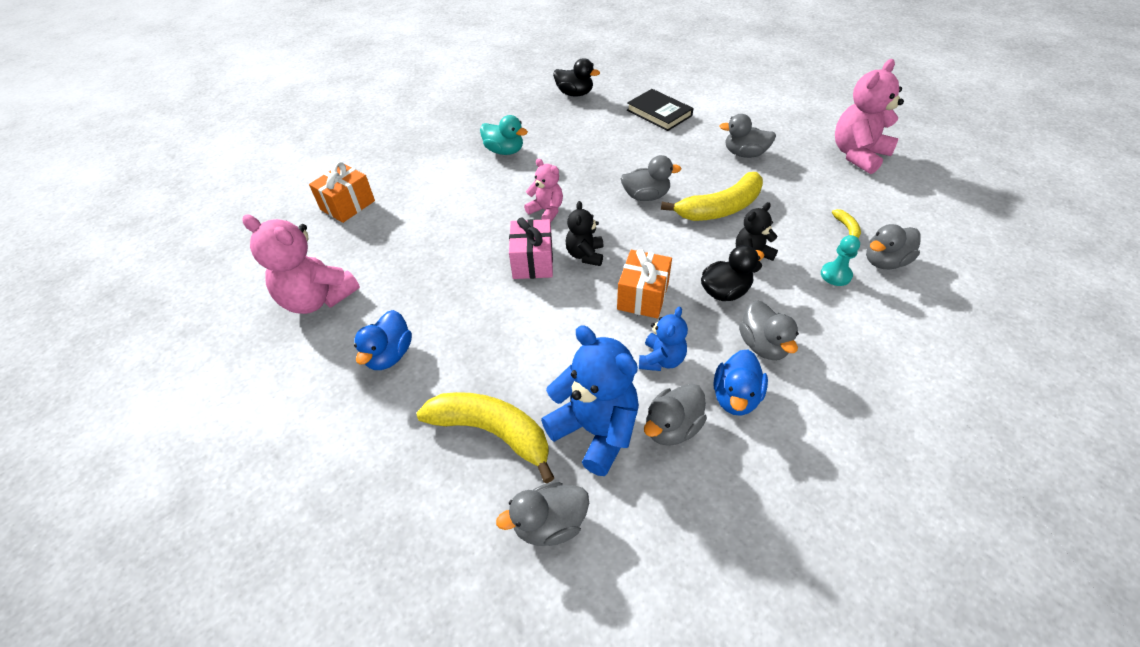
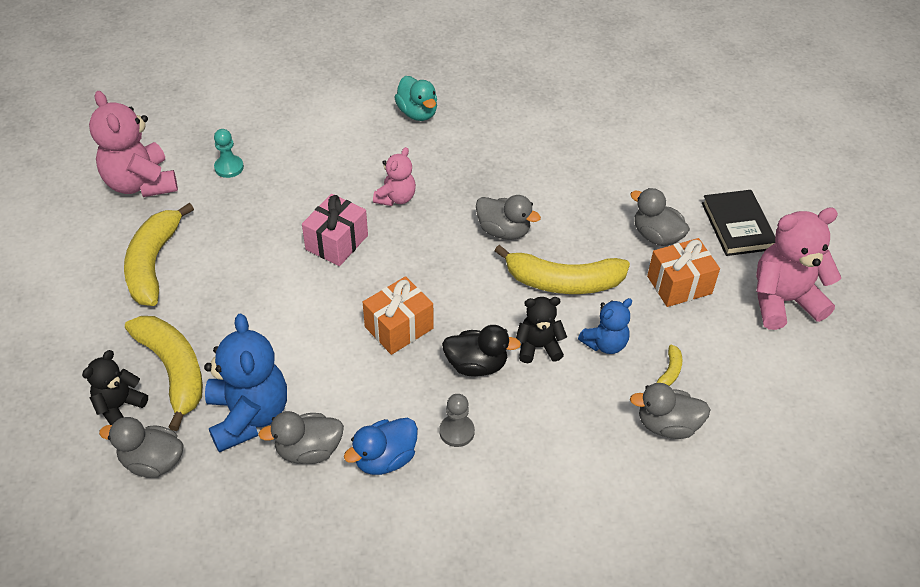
camera: 30 degrees right, 0 degrees up
orange gift [309,162,375,223] -> orange gift moved to [647,238,720,307]
blue duck [354,310,412,370] -> yellow banana [124,203,194,306]
pink teddy bear [524,159,563,222] -> pink teddy bear turned 45 degrees clockwise [373,147,416,206]
black duck [553,58,600,97] -> none
black teddy bear [566,201,604,266] -> black teddy bear moved to [82,350,148,425]
black book [627,89,694,131] -> black book moved to [702,190,776,256]
blue teddy bear [639,306,688,371] -> blue teddy bear moved to [578,298,632,354]
grey duck [739,300,799,360] -> grey pawn [439,394,475,447]
turquoise pawn [821,235,860,286] -> turquoise pawn moved to [214,129,244,178]

